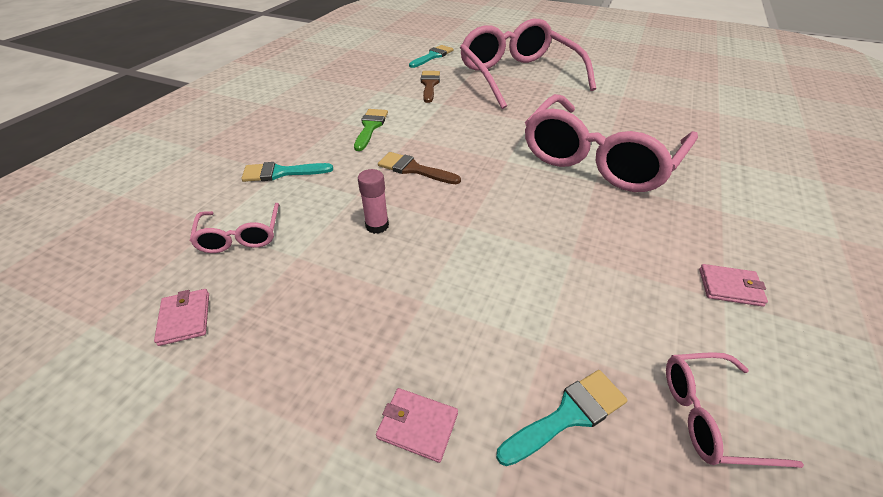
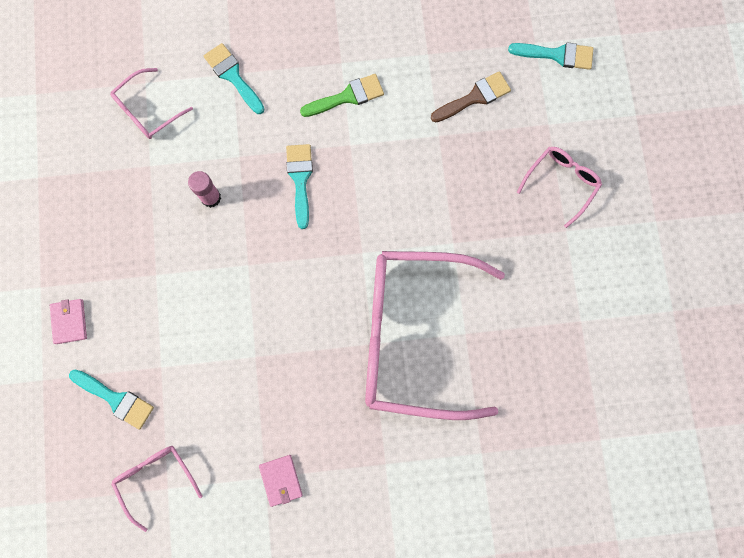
camera: 60 degrees right, 35 degrees up
pink wallet [154,289,209,346] -> none
brown brush [378,152,461,184] -> turquoise brush [286,144,313,229]
pink glasses [460,19,596,109] -> pink glasses [517,147,602,228], size x0.44

